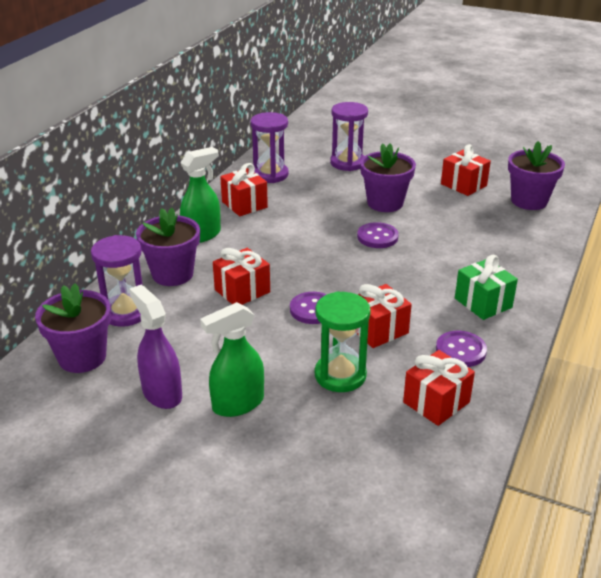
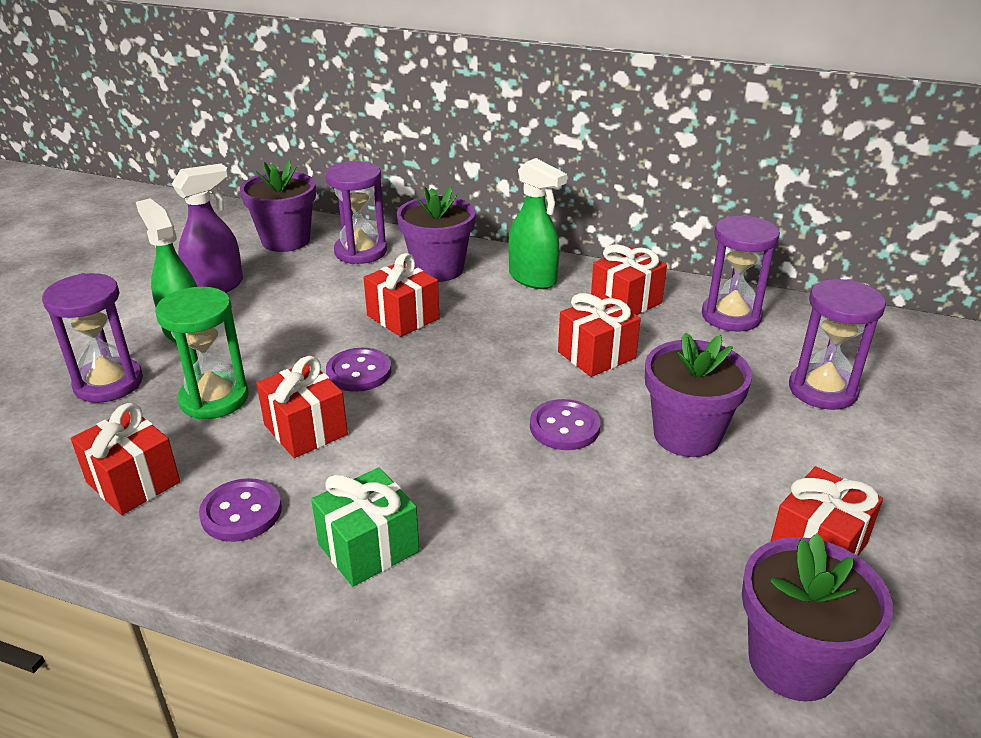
camera: 85 degrees right, 0 degrees up
none -> purple hourglass [42,273,143,403]
none -> red gift [558,293,641,377]

